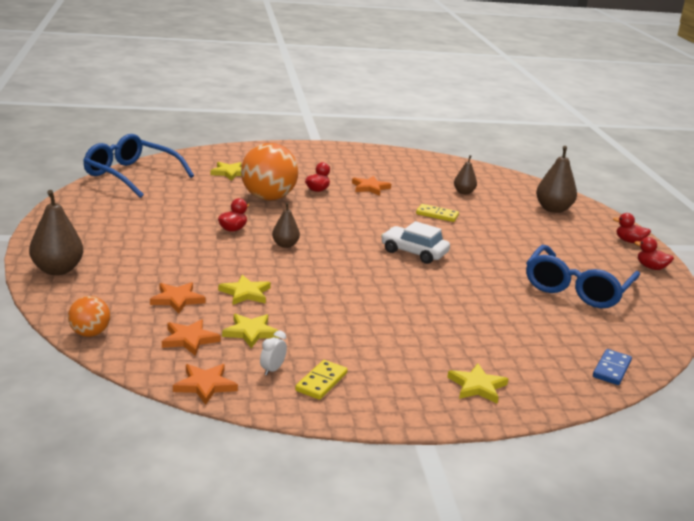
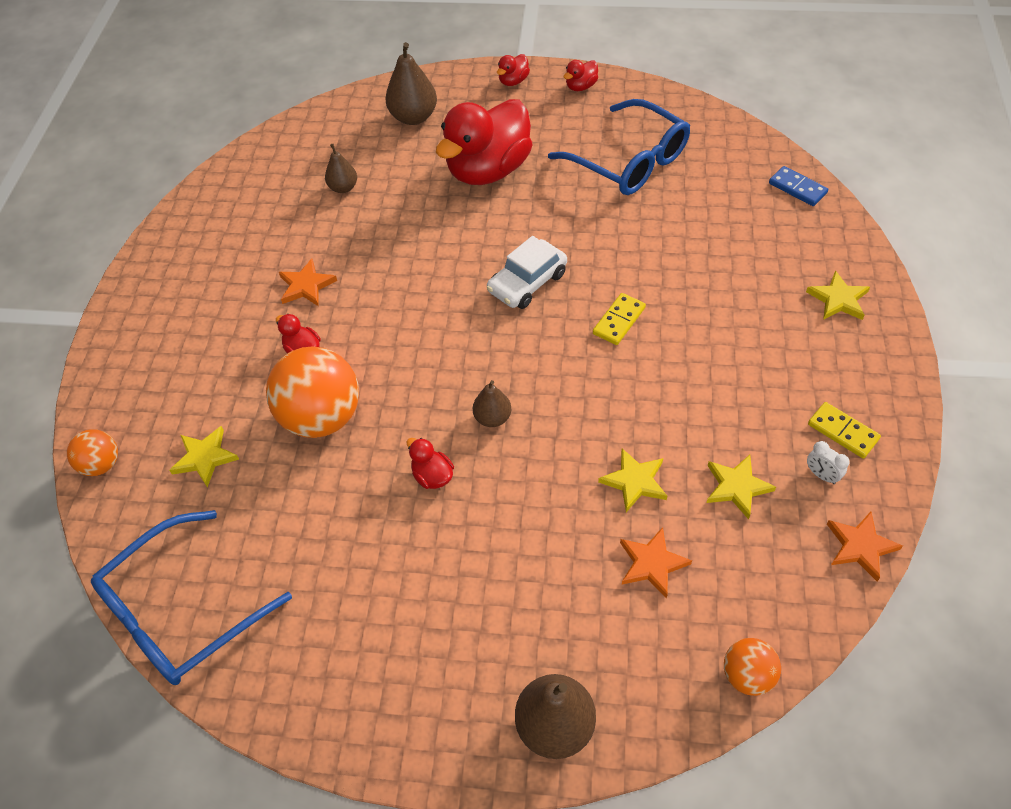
camera: 70 degrees left, 30 degrees up
orange star [162,319,221,356] -> none
yellow domino [416,204,459,222] -> yellow domino moved to [593,293,646,345]
none -> orange ball [67,429,118,476]
none -> red duck [436,99,533,185]

